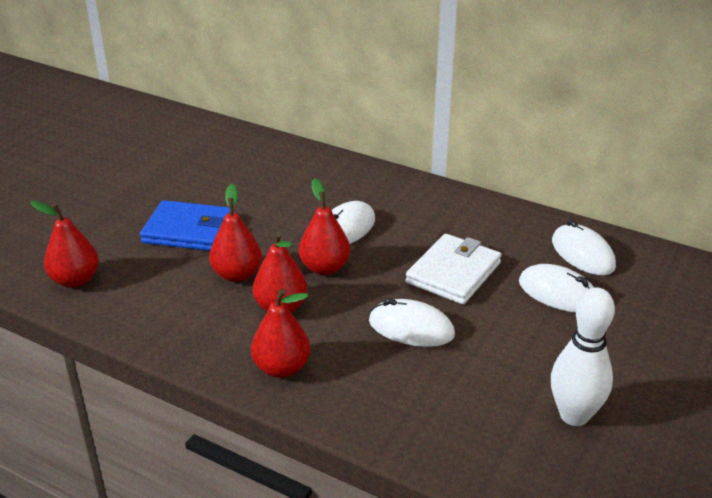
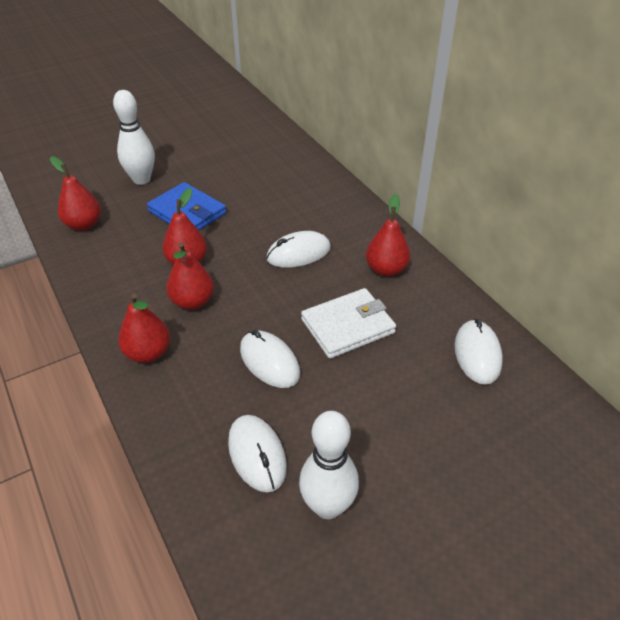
camera: 30 degrees right, 10 degrees up
red pear [299,179,351,275] -> red pear moved to [366,194,410,276]
white mouse [519,264,594,313] -> white mouse moved to [228,415,287,492]
none -> white bowling pin [113,90,155,185]

